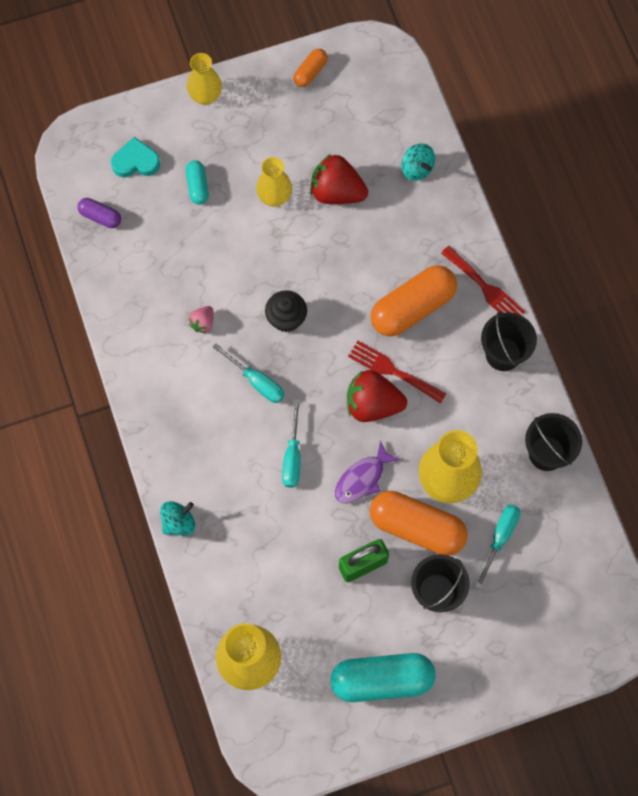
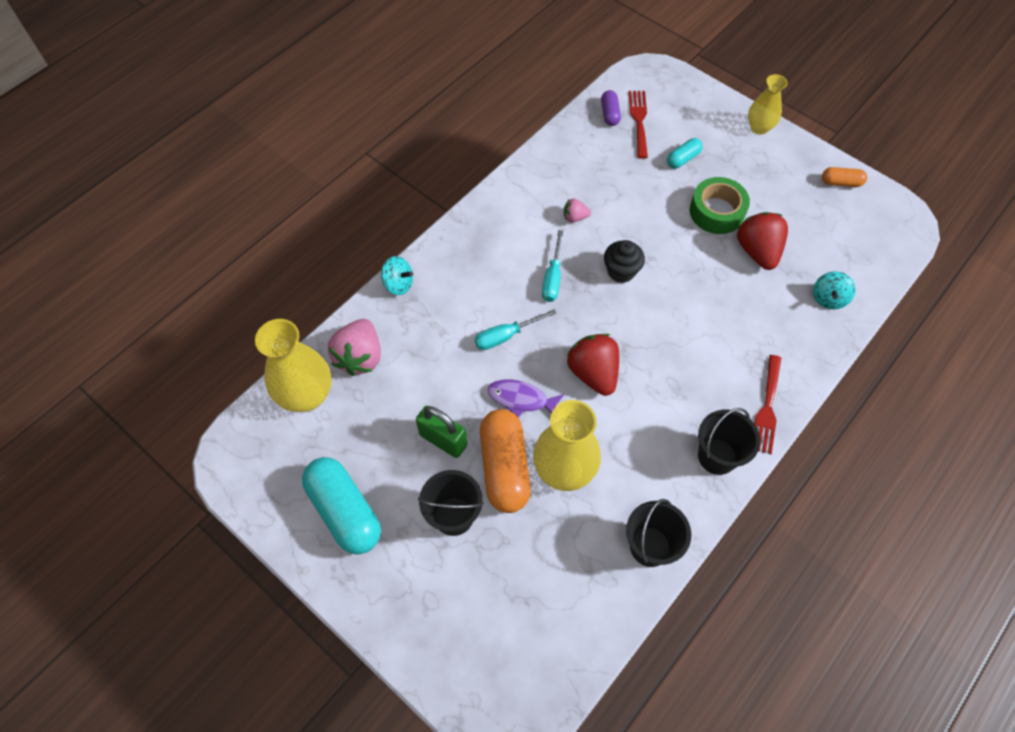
camera: 60 degrees right, 10 degrees down
turquoise heart [111,137,160,177] -> none
yellow vase [256,157,292,206] -> green tape [690,177,750,234]
red fork [348,341,446,404] -> red fork moved to [629,91,648,159]
orange capsule [370,265,457,336] -> none
turquoise screwdriver [475,504,520,589] -> none
none -> pink strawberry [328,319,381,376]

